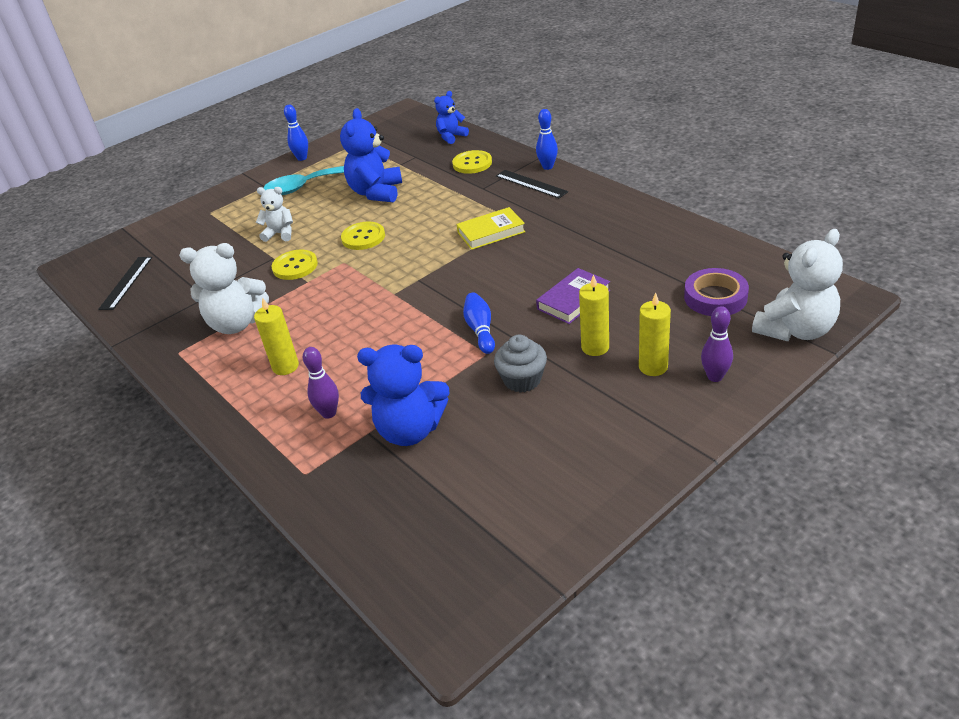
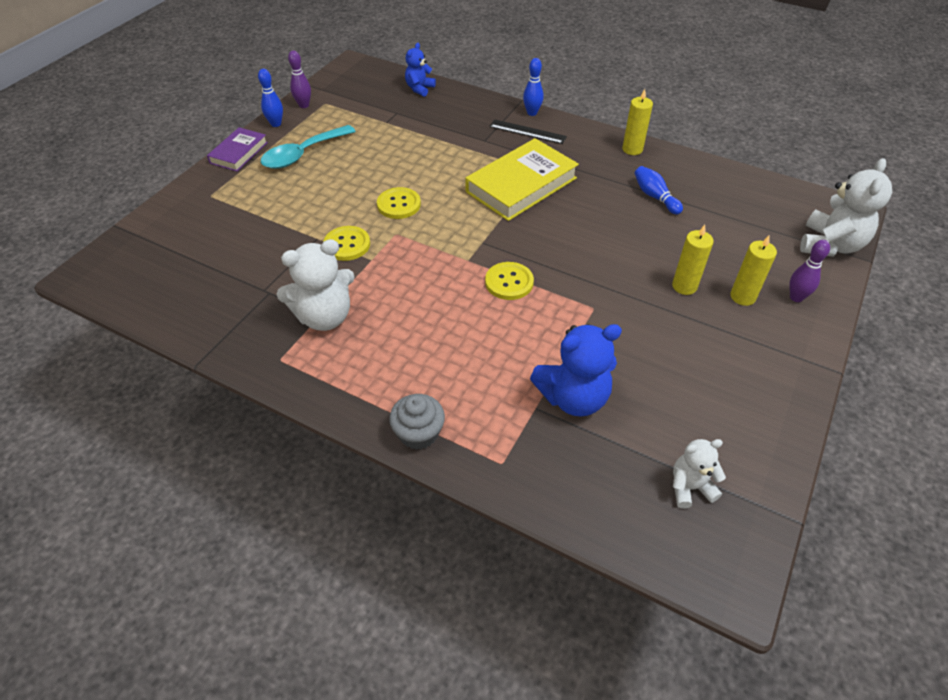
camera: 25 degrees left, 10 degrees up
black ruler [98,257,152,310] -> none
yellow candle [254,297,299,375] -> yellow candle moved to [622,89,653,155]
white teddy bear [256,187,293,242] -> white teddy bear moved to [673,439,726,508]
purple bowling pin [303,347,339,419] -> purple bowling pin moved to [288,51,311,108]
blue teddy bear [340,108,402,203] -> none
yellow button [452,150,492,174] -> yellow button moved to [485,262,534,300]
yellow book [456,207,525,250] -> yellow book [465,138,579,221], size x1.76
blue bowling pin [463,292,495,354] -> blue bowling pin moved to [635,166,683,214]
grey cupcake [494,335,547,392] -> grey cupcake moved to [389,394,445,450]
purple book [536,268,610,324] -> purple book moved to [207,127,268,171]
purple tape [684,268,749,316] -> none

